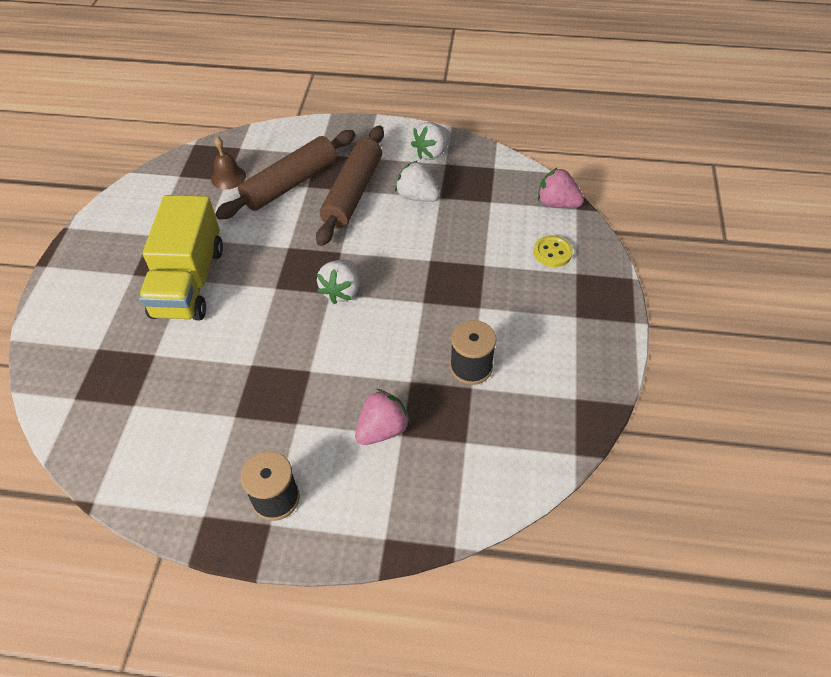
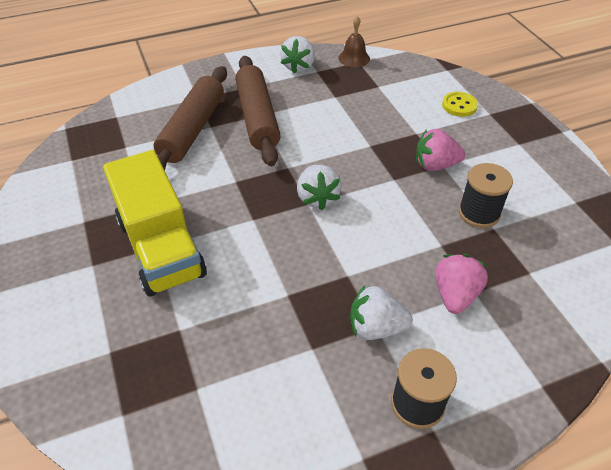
camera: 30 degrees left, 5 degrees down
brown bell [211,137,246,189] -> brown bell moved to [338,16,370,67]
white strawberry [395,160,440,202] -> white strawberry moved to [350,285,413,340]
pink strawberry [538,167,584,208] -> pink strawberry moved to [416,129,465,171]

